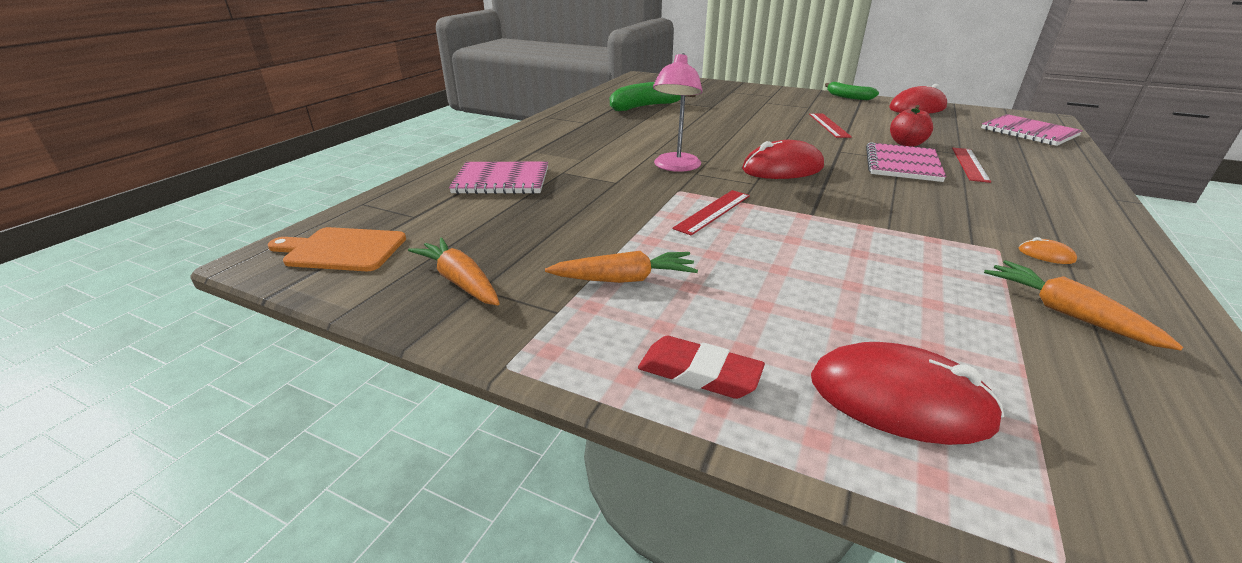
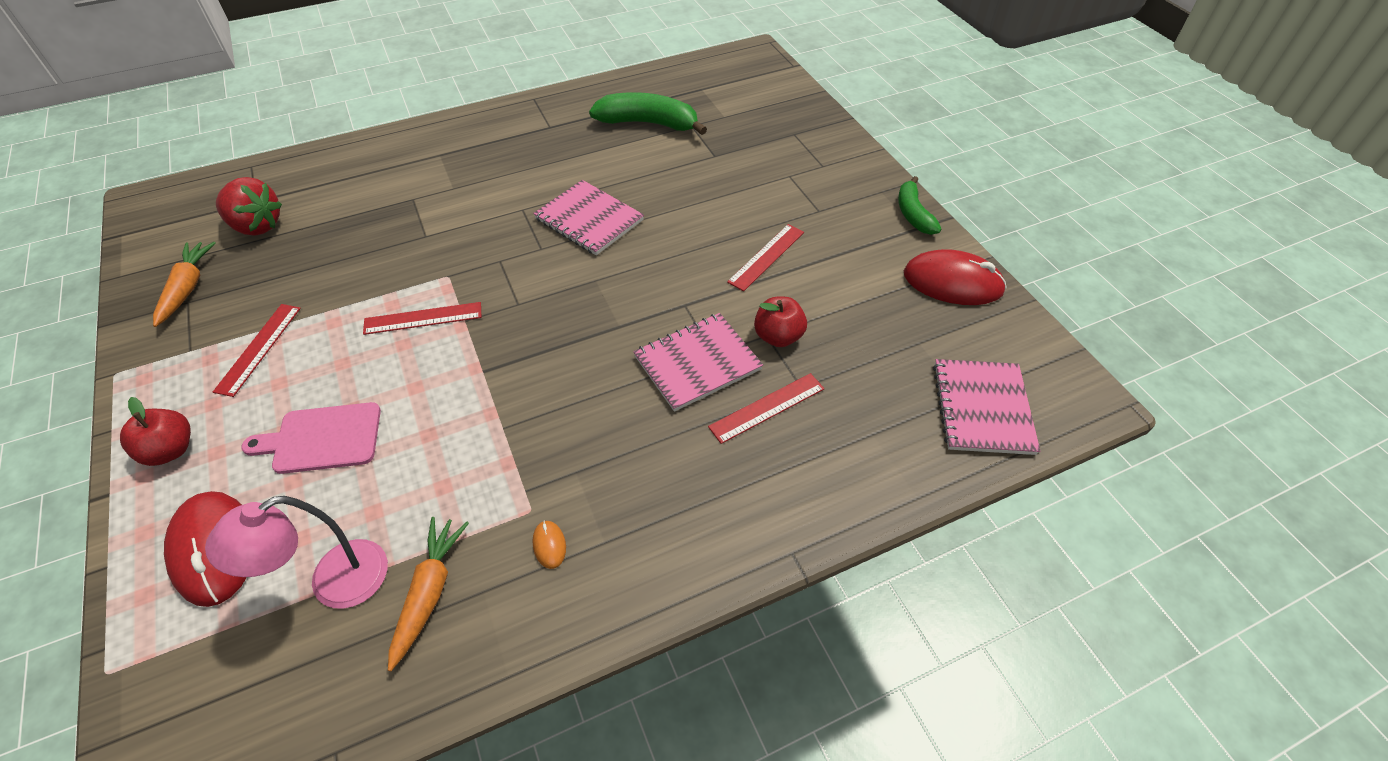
camera: 40 degrees right, 20 degrees up
orange cutting board [268,227,406,271] -> none
pink notebook [449,162,548,194] -> pink notebook moved to [533,180,644,255]
orange carrot [545,251,698,283] -> red ruler [213,304,301,397]
red eraser [638,336,765,399] -> red apple [120,397,191,466]
pink lamp [653,53,702,172] -> pink lamp moved to [205,496,388,609]
red mouse [742,140,824,179] -> none
none -> red strawberry [216,177,282,236]
none -> pink cutting board [241,402,381,474]

